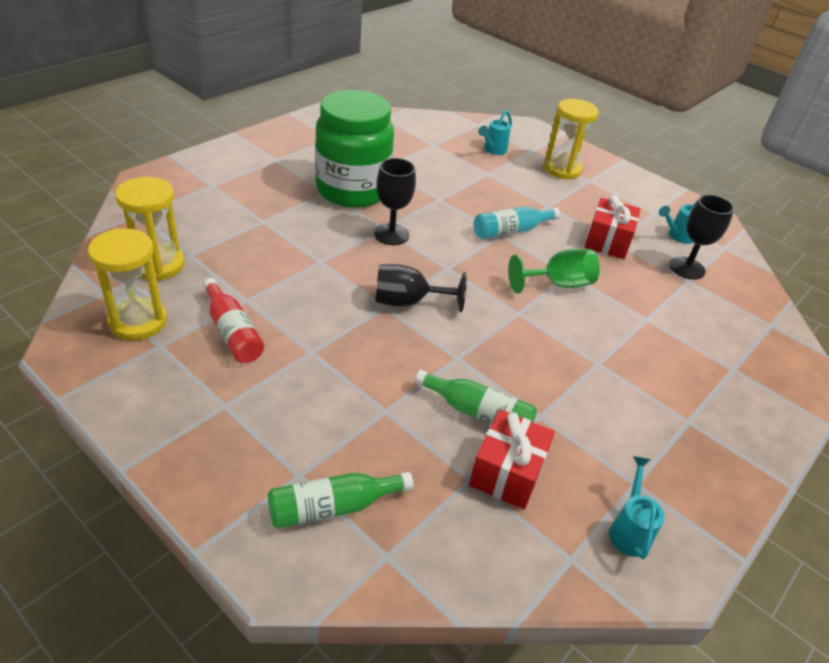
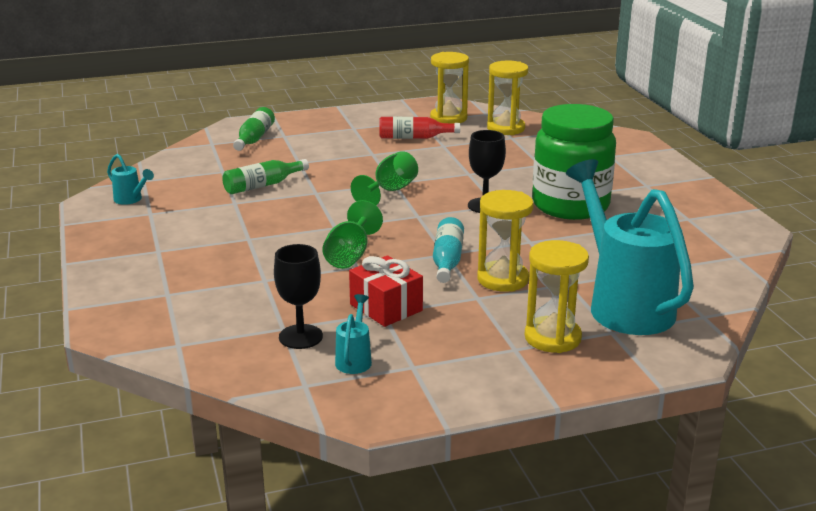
camera: 125 degrees right, 15 degrees down
black goblet [375,264,467,312] -> green goblet [351,151,418,206]
red gift [469,409,555,509] -> none
turquoise watering can [478,110,512,155] -> turquoise watering can [566,159,694,335], size x2.50
none -> yellow hourglass [477,190,533,292]

